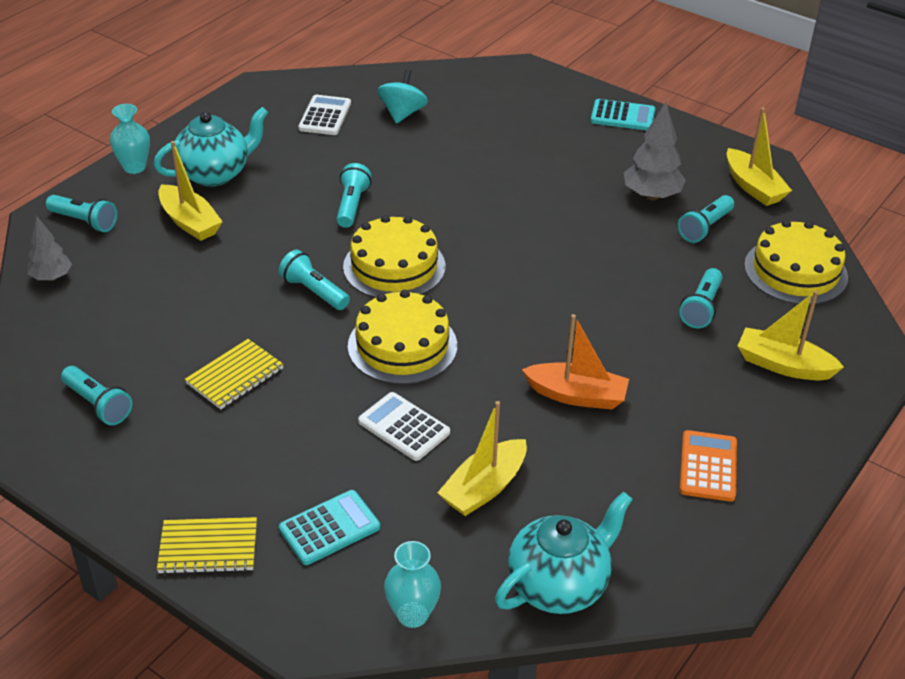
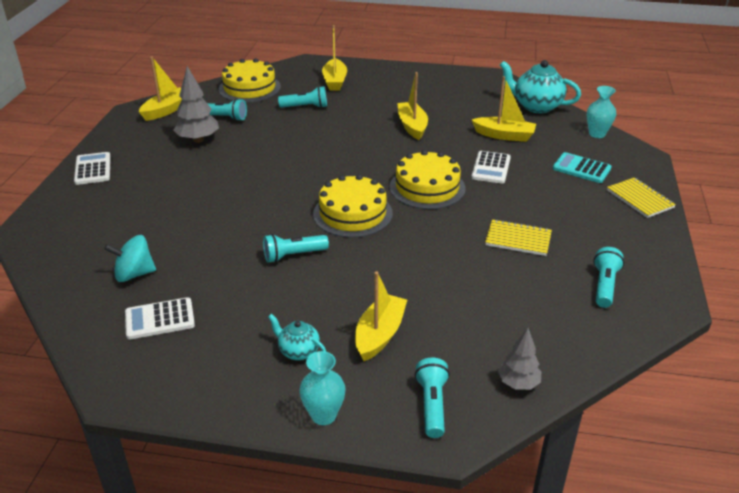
camera: 115 degrees left, 5 degrees down
turquoise teapot [154,107,268,186] -> turquoise teapot [268,314,326,360], size x0.54
turquoise flashlight [279,250,350,310] -> none
orange boat [522,314,629,409] -> yellow boat [397,72,428,140]
turquoise calculator [591,99,655,131] -> white calculator [74,152,111,185]
orange calculator [680,430,737,502] -> none

